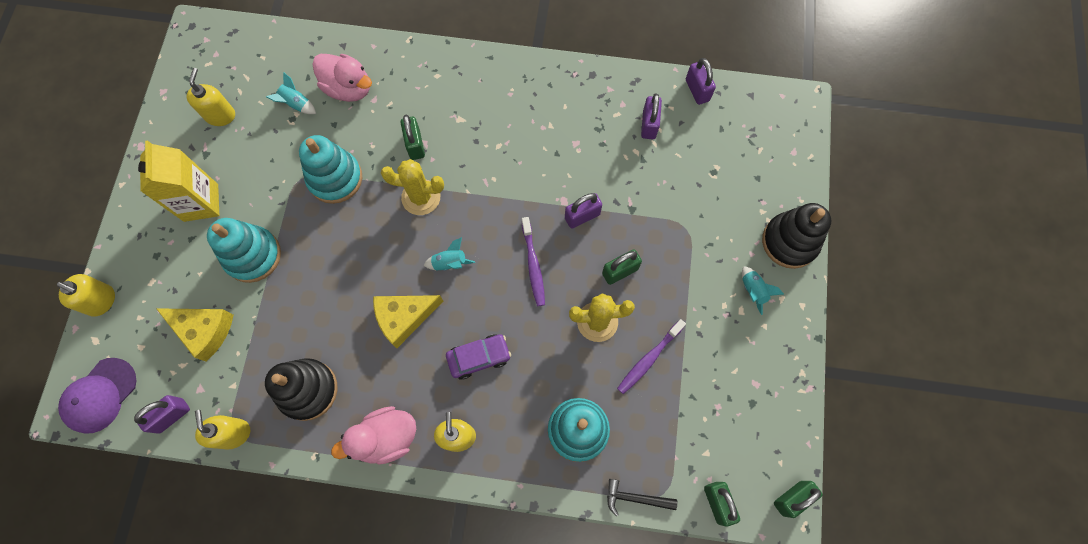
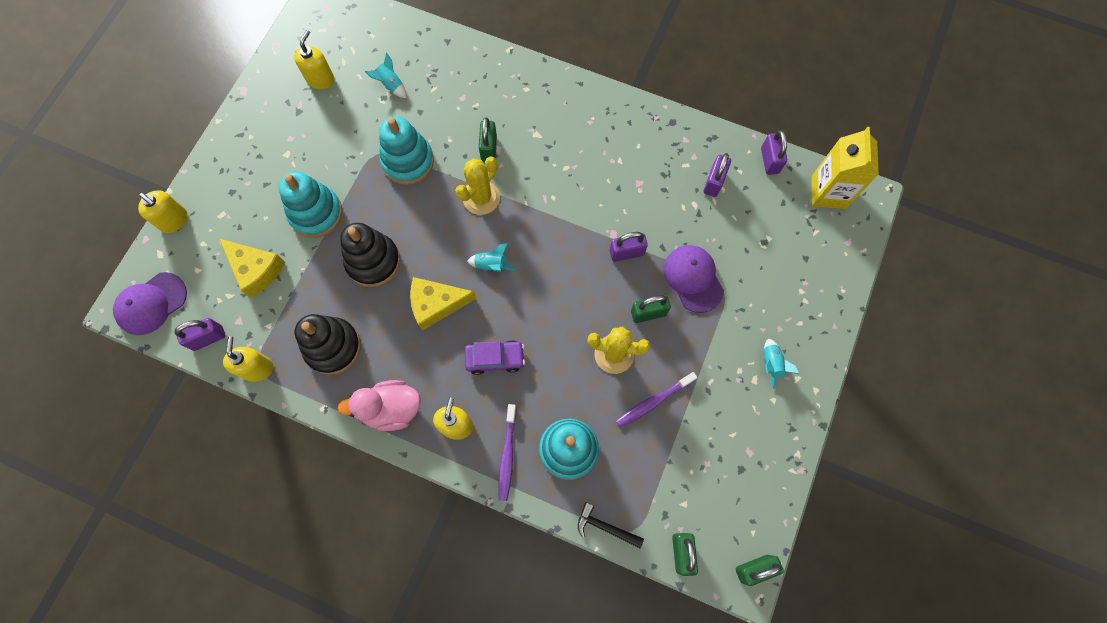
camera: 15 degrees right, 0 degrees up
yellow carton [138,140,219,222] -> yellow carton moved to [811,127,879,209]
pink duck [312,54,372,102] -> none
yellow cactus [381,159,444,215] -> yellow cactus turned 75 degrees counterclockwise [455,157,500,215]
purple toothbrush [522,217,545,306] -> purple toothbrush moved to [498,404,516,501]
black stacking toy [762,203,831,269] -> black stacking toy moved to [340,223,400,287]
none -> purple cap [663,245,724,313]

